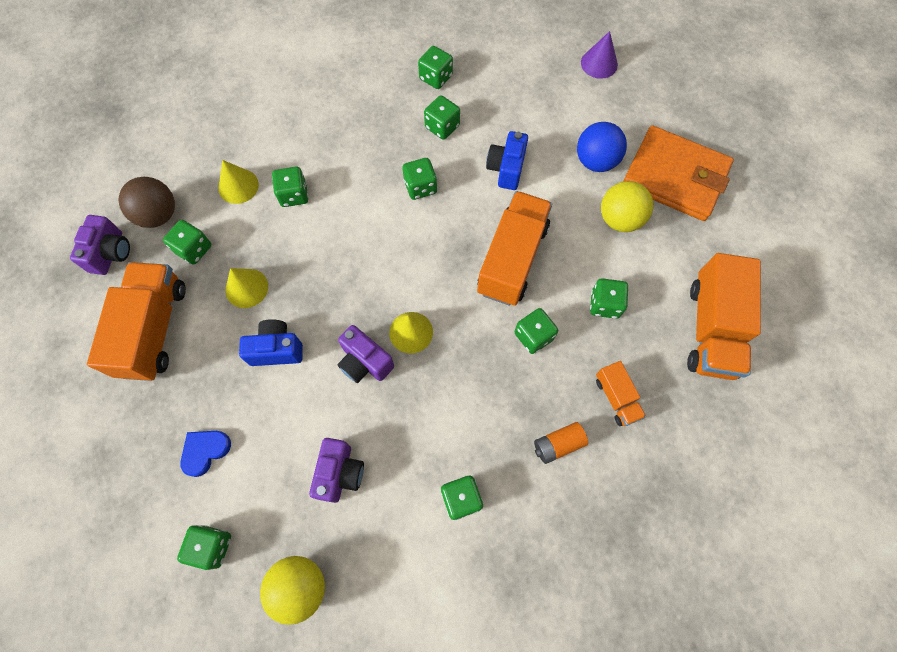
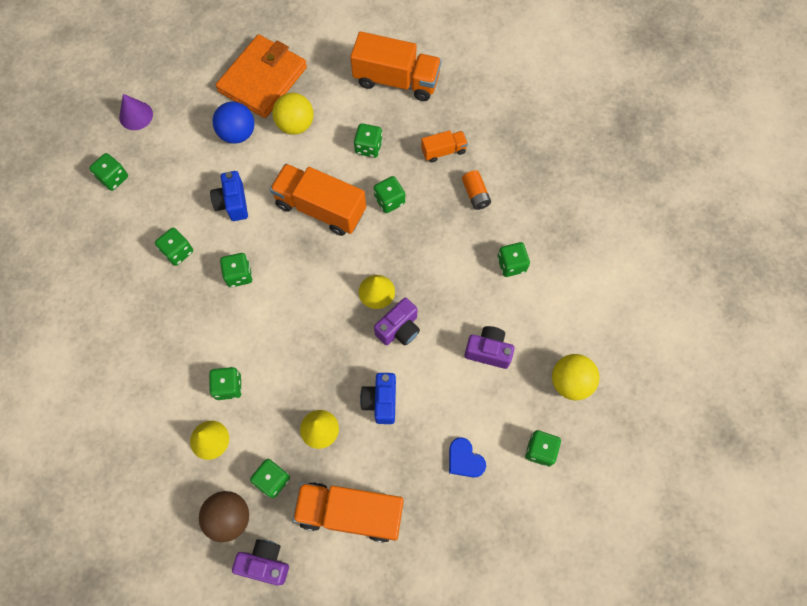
camera: 85 degrees left, 0 degrees up
green dice [418,46,453,89] -> green dice moved to [89,153,128,191]
blue camera [486,131,528,190] -> blue camera turned 60 degrees clockwise [210,171,248,221]

